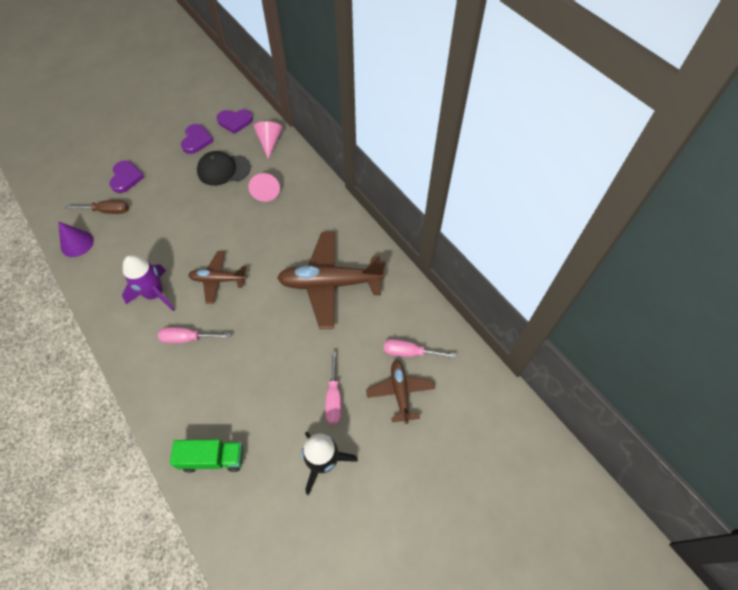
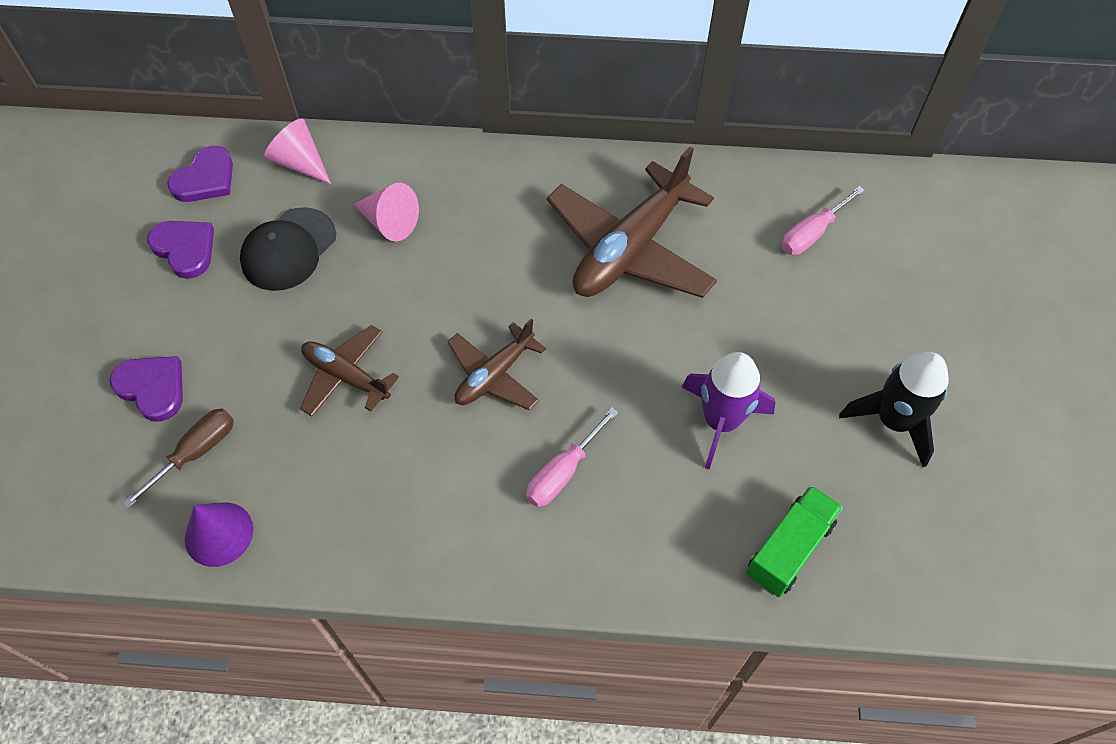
camera: 50 degrees left, 0 degrees up
purple rocket [122,255,175,311] -> purple rocket moved to [682,352,776,469]
pink screwdriver [325,351,341,424] -> none
brown plane [366,360,435,424] -> brown plane moved to [300,325,399,417]

